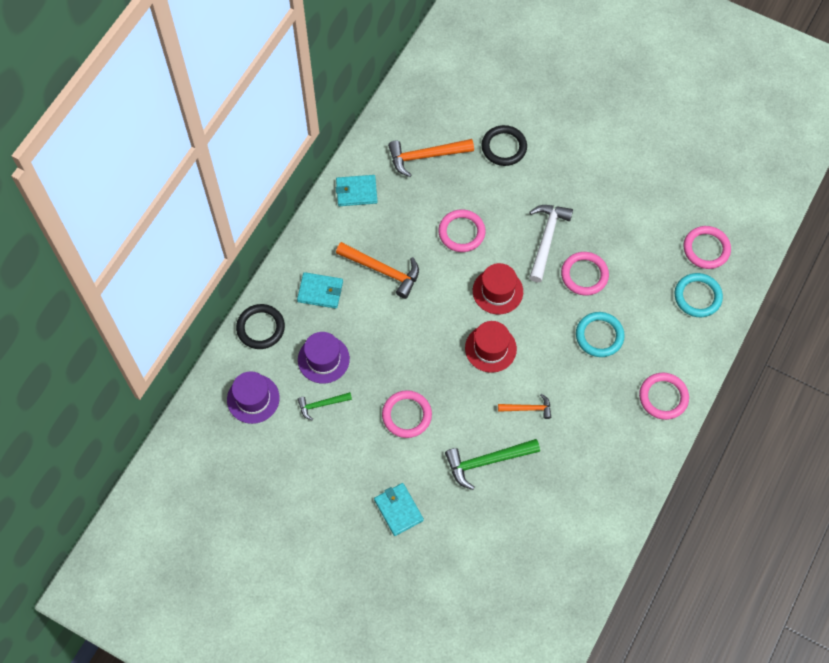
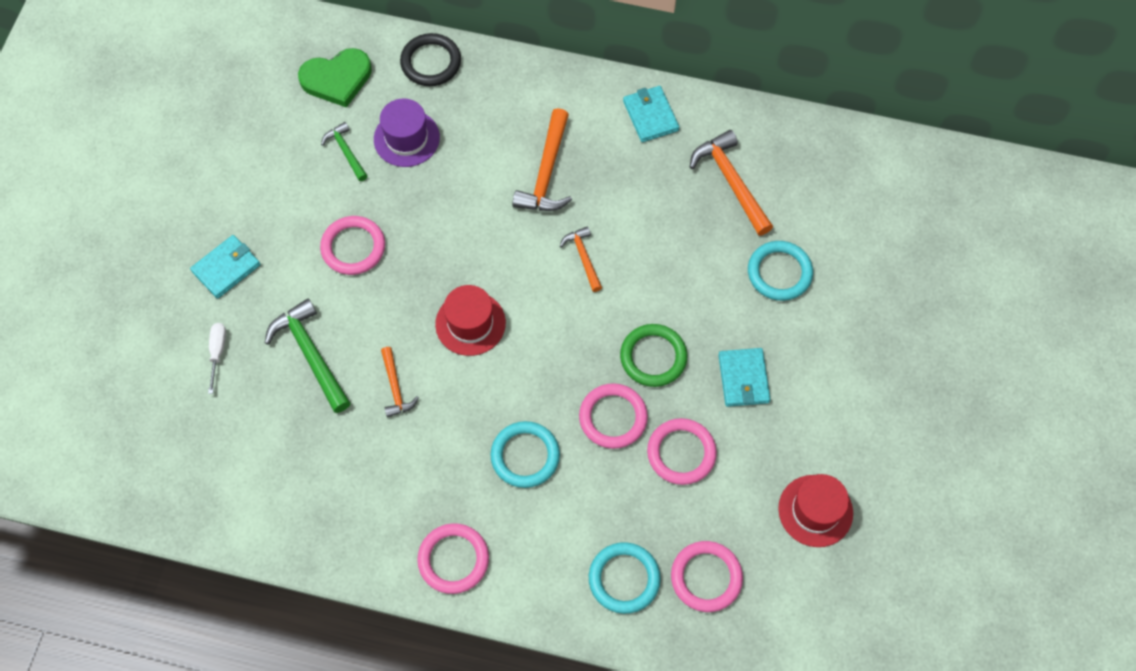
camera: 75 degrees right, 0 degrees up
purple hat [227,371,280,424] -> green heart [298,48,372,108]
turquoise wallet [297,272,343,309] -> turquoise wallet moved to [718,348,771,407]
pink ring [438,209,486,252] -> pink ring moved to [647,418,717,485]
red hat [473,263,523,314] -> red hat moved to [778,474,853,547]
black ring [481,125,527,166] -> turquoise ring [748,241,813,301]
white hammer [529,205,573,282] -> green ring [620,324,688,387]
none -> white screwdriver [208,323,226,394]
none -> orange hammer [560,226,602,292]

